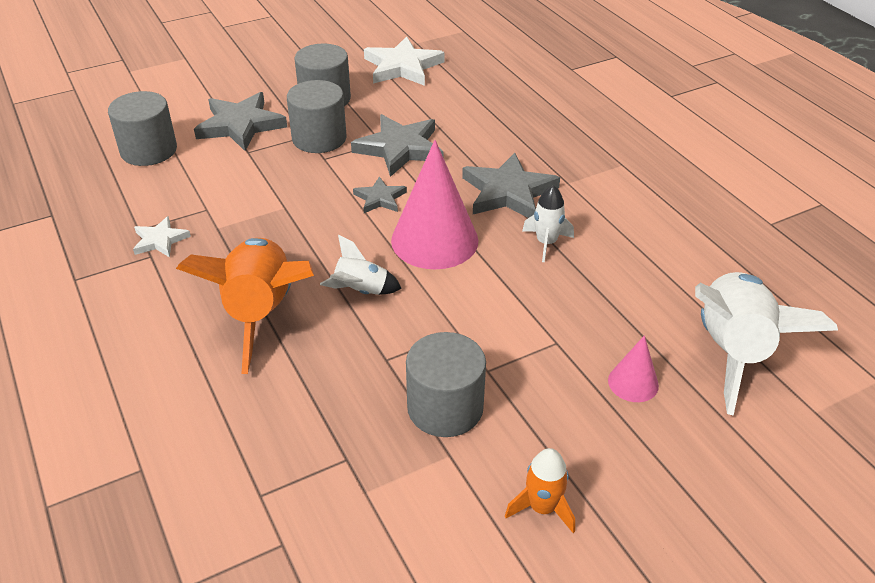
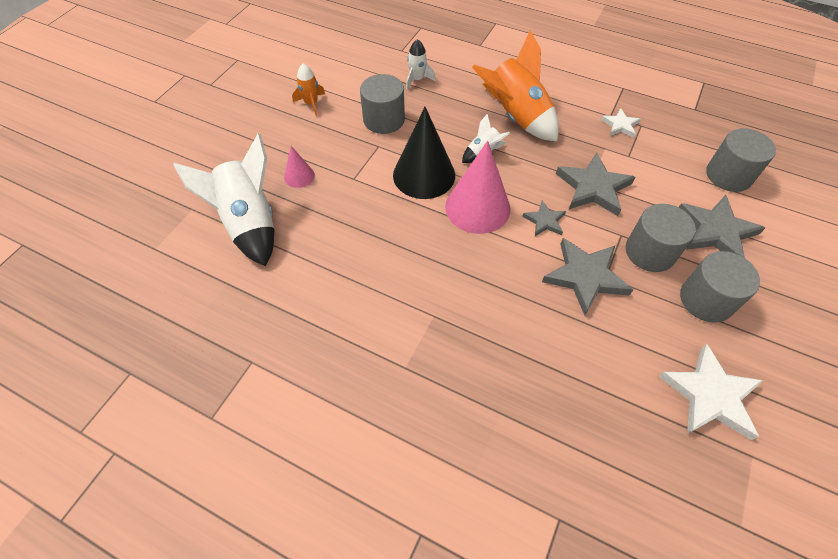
camera: 145 degrees right, 15 degrees up
grey star [462,153,560,218] -> grey star moved to [556,153,636,216]
white rocket [522,185,574,262] -> white rocket moved to [406,39,436,90]
none -> black cone [393,107,455,199]

